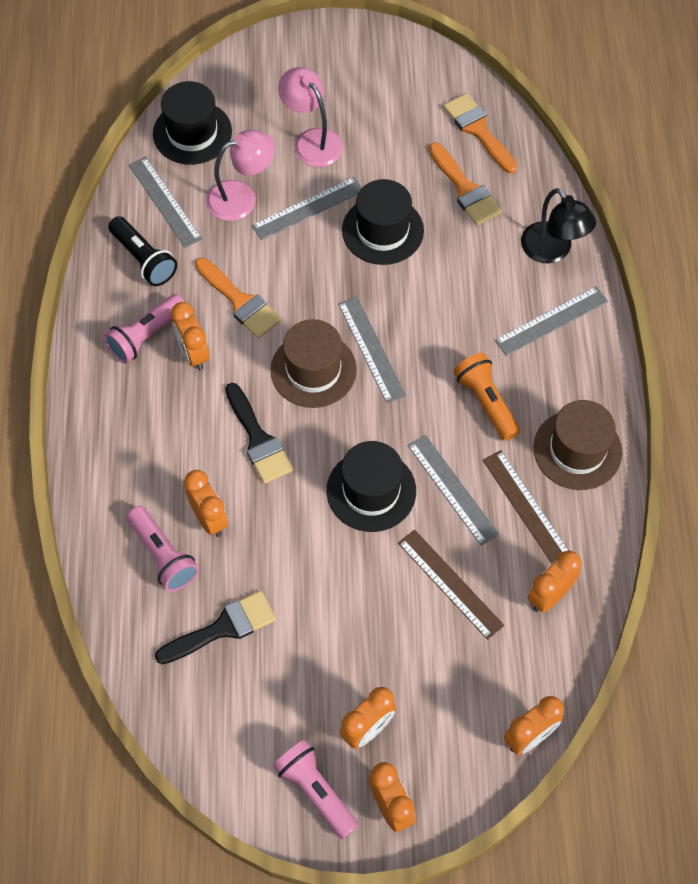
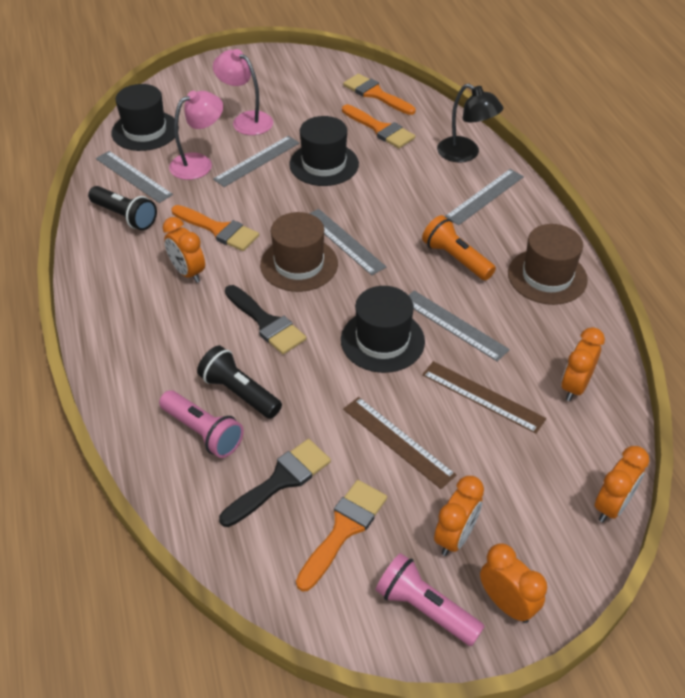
camera: 15 degrees left, 15 degrees down
pink flashlight [104,294,184,364] -> none
orange clock [184,470,228,537] -> black flashlight [197,346,282,419]
brown ruler [483,450,569,564] -> brown ruler moved to [343,397,456,489]
none -> orange brush [296,480,387,592]

